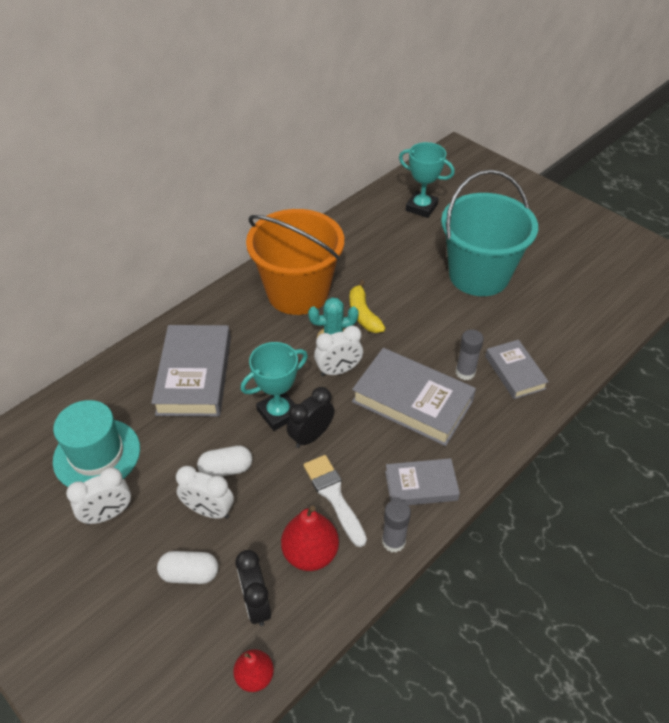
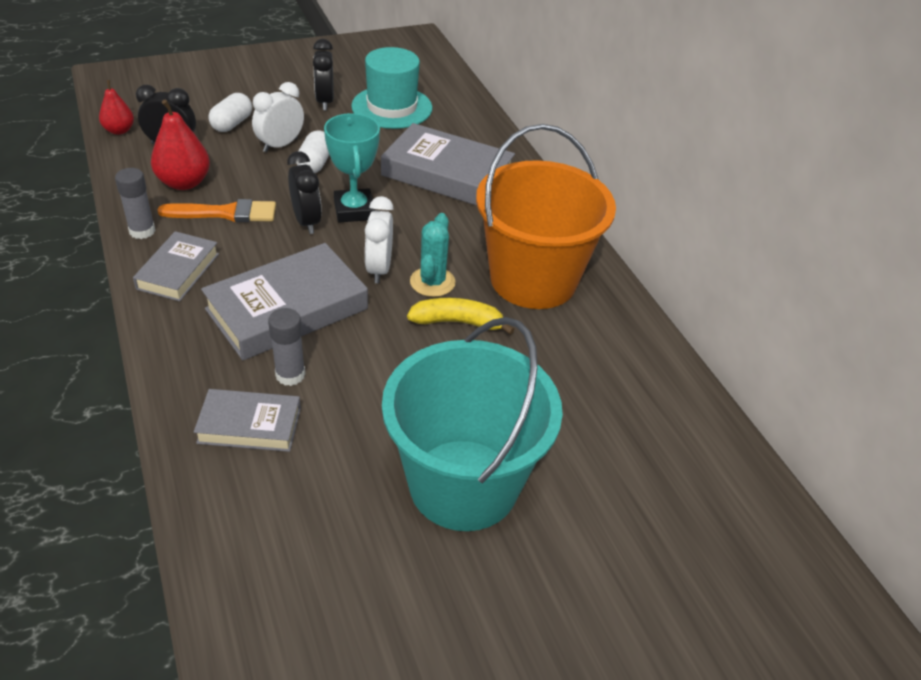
camera: 110 degrees right, 5 degrees down
white clock [66,467,131,525] -> black clock [313,39,334,110]
white brush [303,455,367,547] -> orange brush [158,199,276,222]
turquoise trophy [399,142,455,218] -> none

